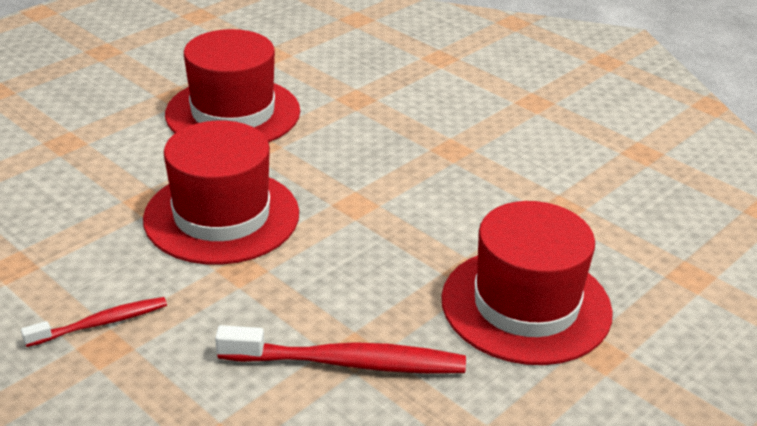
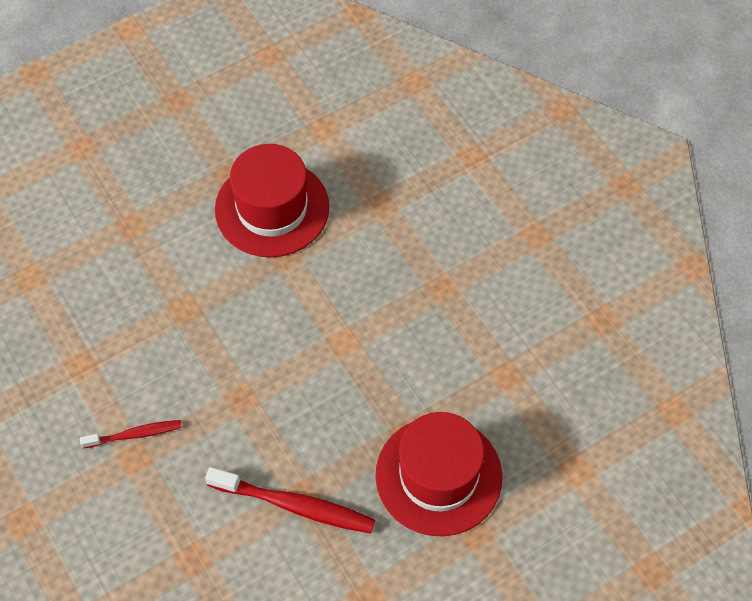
camera: 15 degrees right, 25 degrees up
red hat [143,120,299,265] -> none

